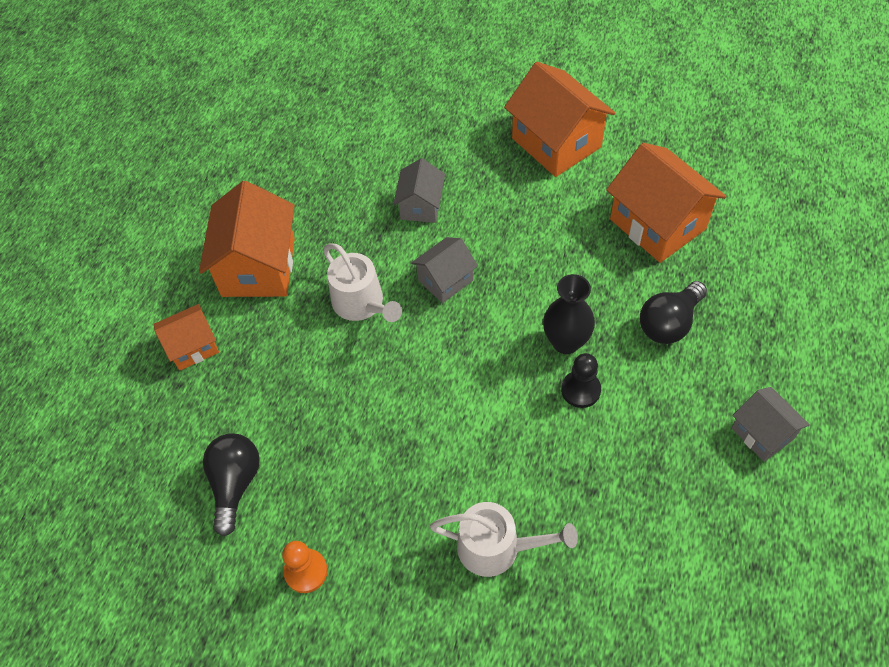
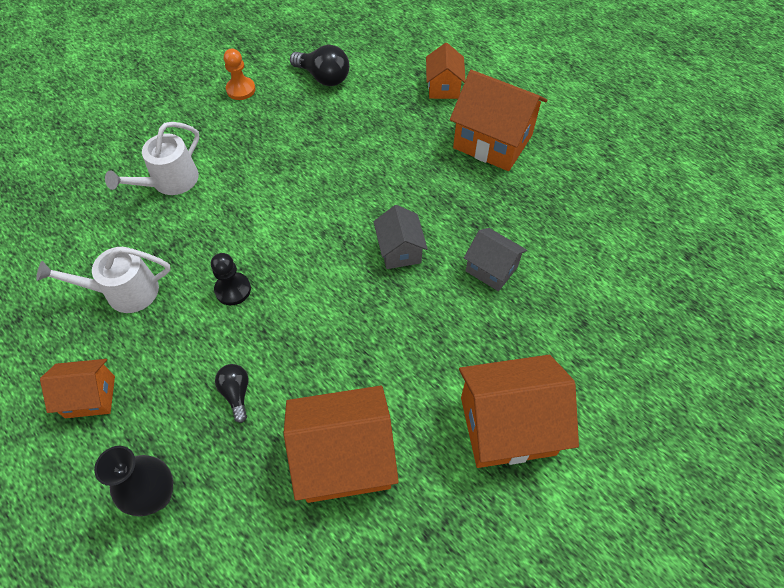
camera: 115 degrees right, 0 degrees up
white watering can [323,243,402,322] -> white watering can moved to [36,247,171,313]
black vase [543,274,595,354] -> black vase moved to [94,446,173,516]
black light bulb [640,281,707,344] -> black light bulb [215,364,249,423], size x0.62
grey house [731,387,810,462] -> orange house [40,359,115,418]

